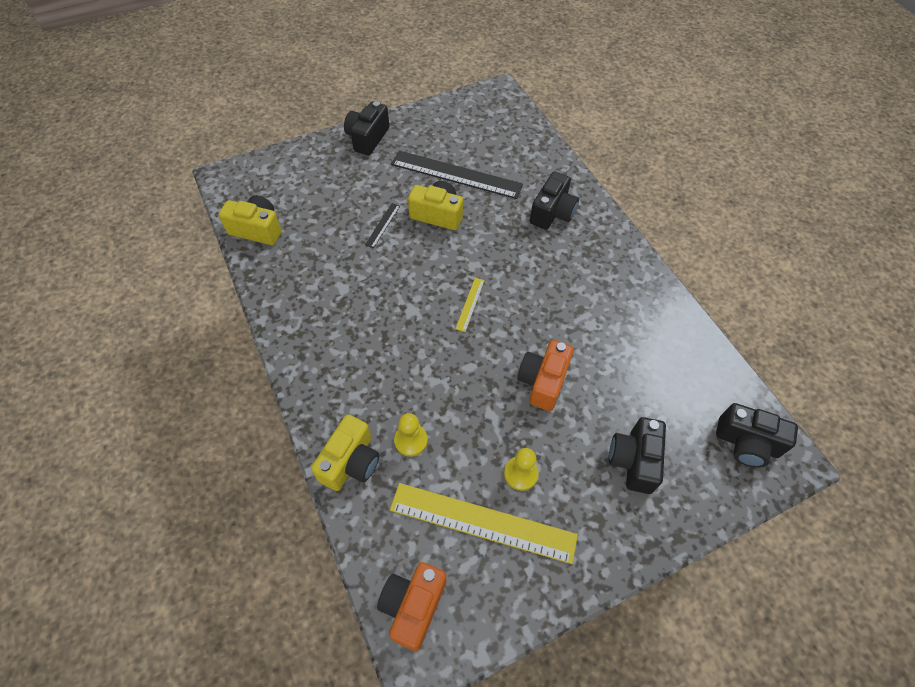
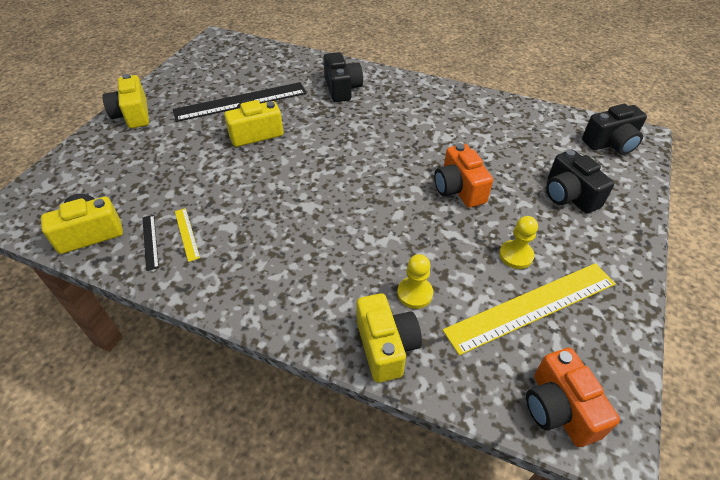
camera: 40 degrees left, 10 degrees down
black camera [344,101,389,156] -> yellow camera [102,74,149,128]
black ruler [365,203,400,248] -> black ruler moved to [142,215,159,271]
yellow ruler [455,278,485,332] -> yellow ruler moved to [175,208,200,262]

